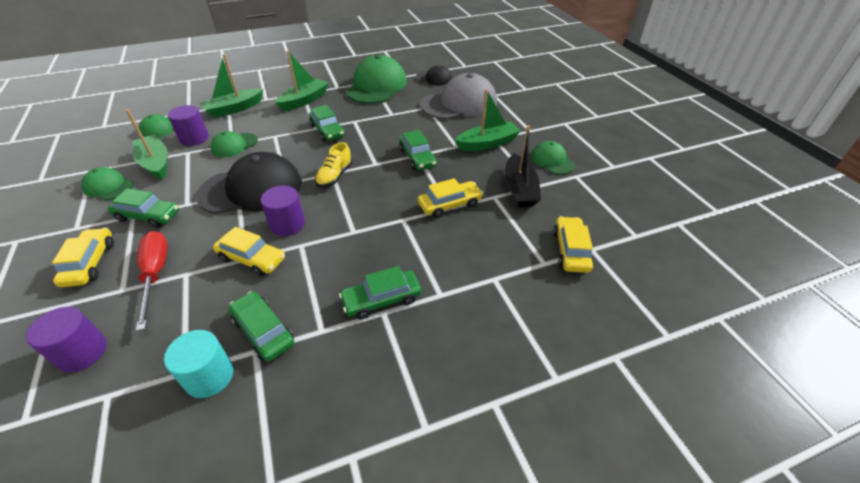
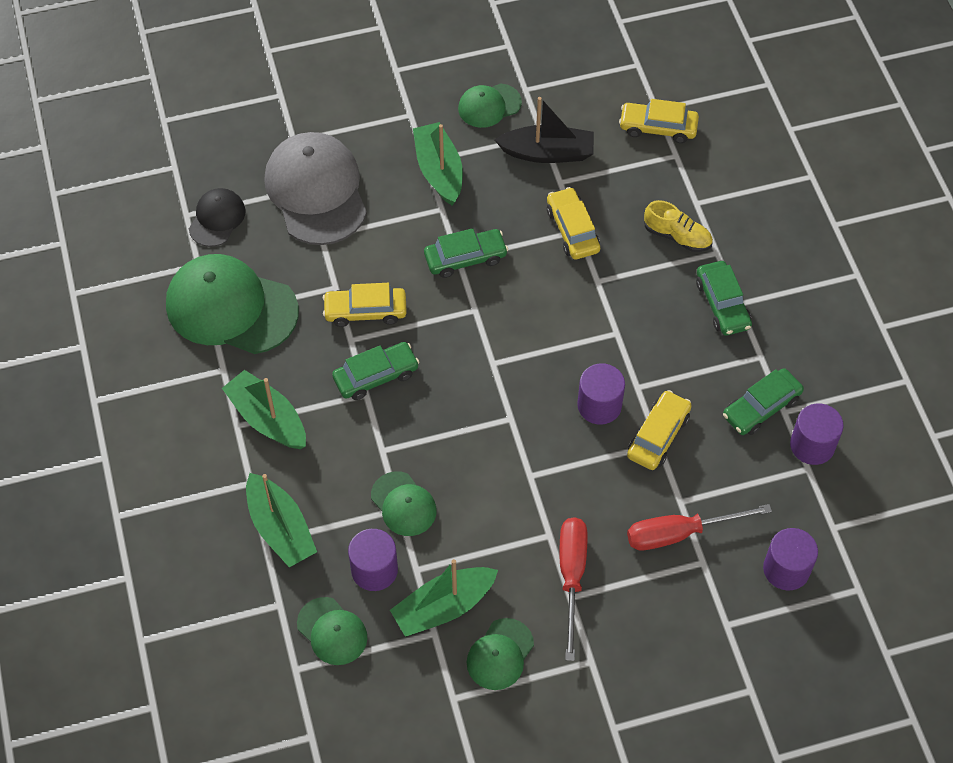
camera: 85 degrees left, 15 degrees up
yellow car [52,228,114,287] -> yellow car moved to [323,283,407,327]
green car [108,188,179,228] -> red screwdriver [560,517,588,661]
turquoise cylinder [164,330,233,398] -> purple cylinder [790,403,844,465]
black cap [196,152,302,214] -> none
yellow shoe [315,142,353,187] -> yellow shoe moved to [644,200,713,252]

